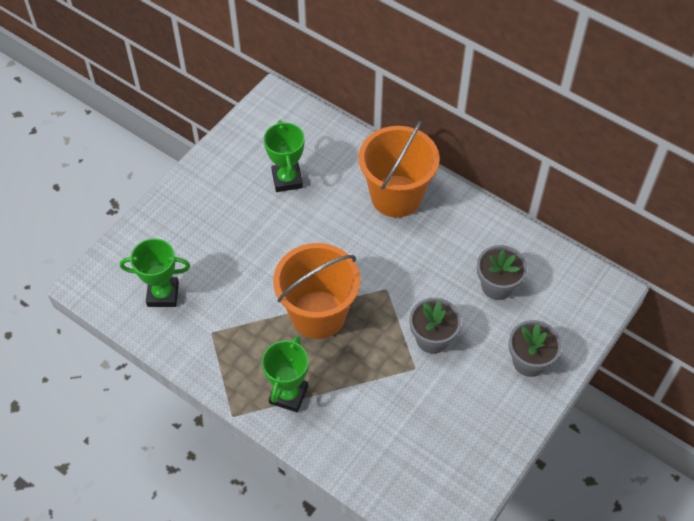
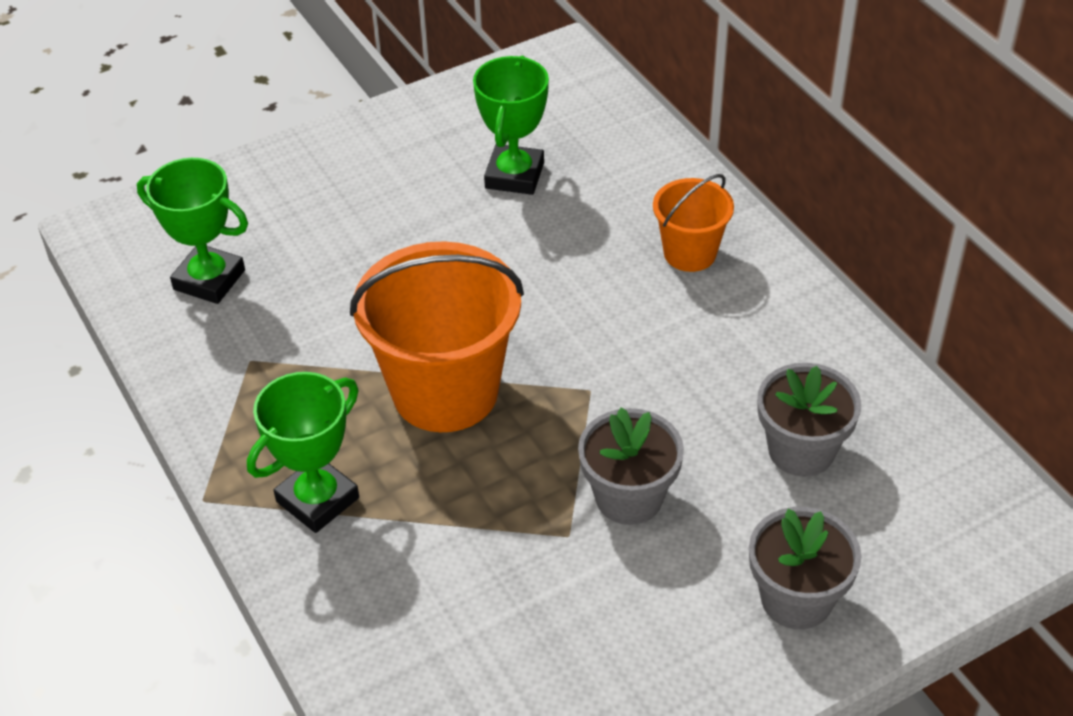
camera: 25 degrees right, 10 degrees down
orange bucket [359,121,440,217] -> orange bucket [653,174,734,272], size x0.53

